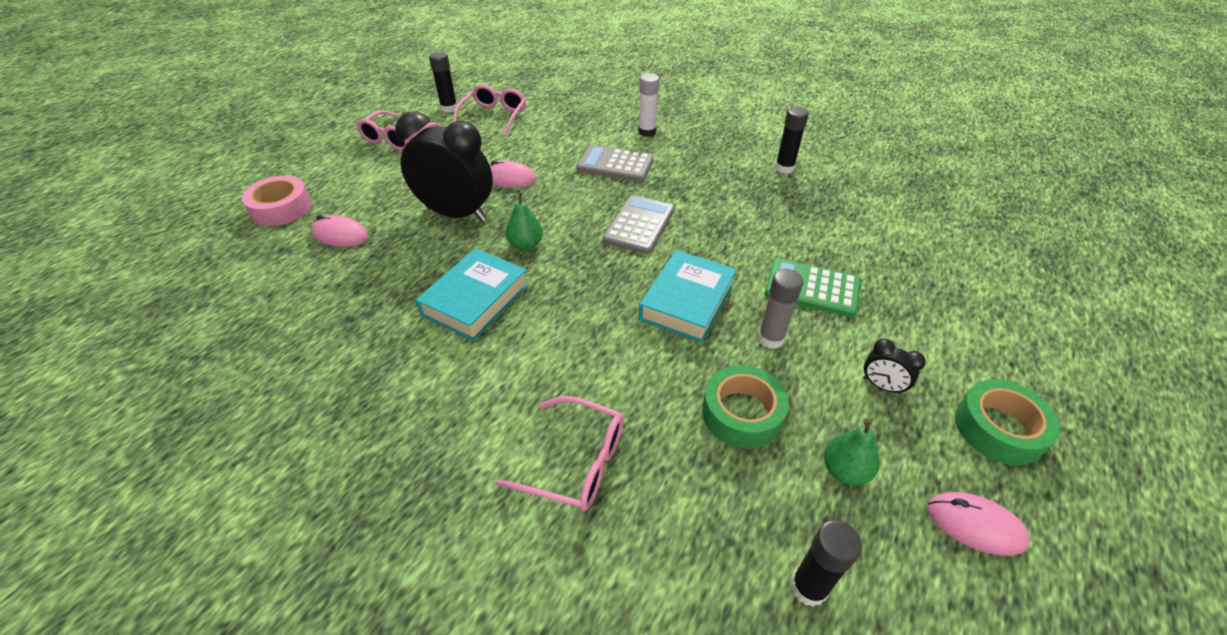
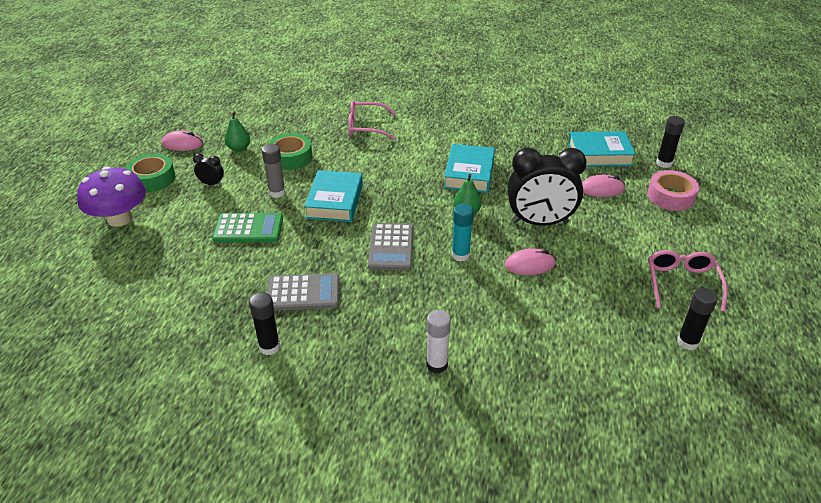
camera: 160 degrees right, 5 degrees down
pink glasses [453,84,526,137] -> none
grey calculator [576,145,654,182] -> grey calculator moved to [267,273,339,311]
black glue stick [791,520,862,607] -> black glue stick moved to [656,116,685,168]
none -> purple mushroom [77,166,146,227]
none -> turquoise glue stick [452,204,474,262]
none -> turquoise book [568,131,636,167]

